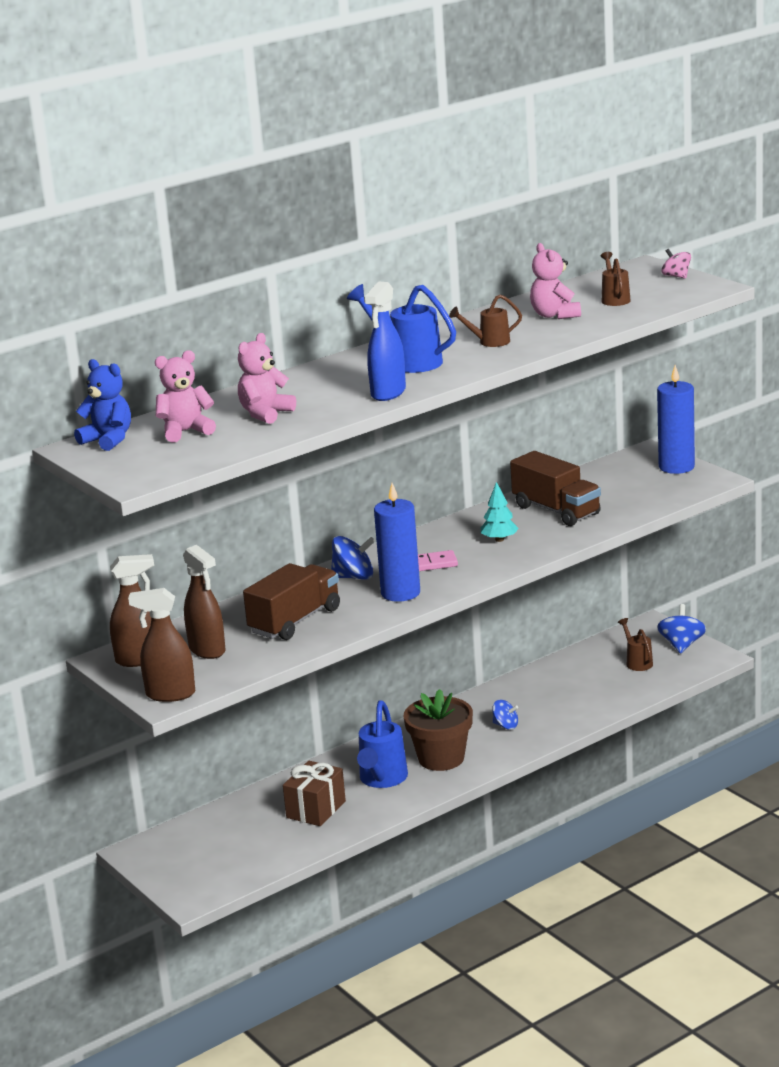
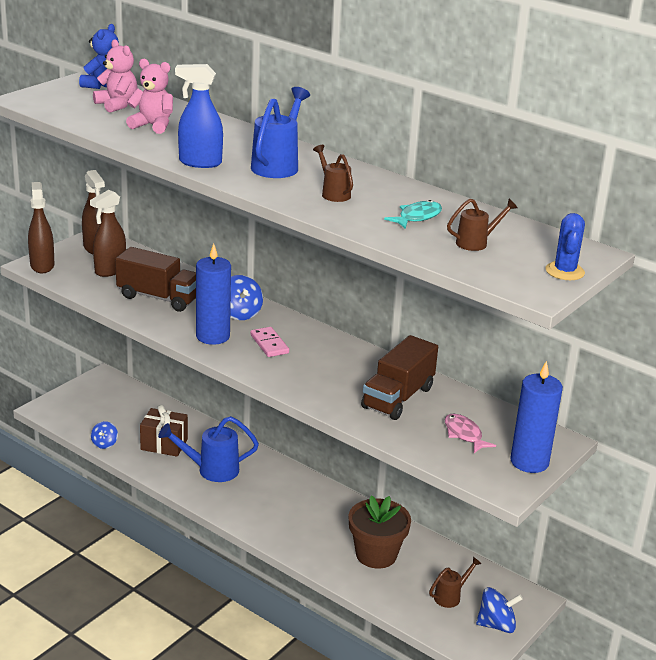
camera: 70 degrees right, 5 degrees up
brown flower pot [404,689,473,771] -> brown flower pot moved to [349,496,411,569]
turquoise tree [481,482,519,542] -> none
blue spinning top [492,700,518,730] -> blue spinning top moved to [91,421,118,449]
pink teddy bear [530,243,581,319] -> turquoise fish [384,200,442,229]
pink spinning top [661,249,691,279] -> blue cactus [545,213,585,280]
none -> pink fish [445,414,496,453]

